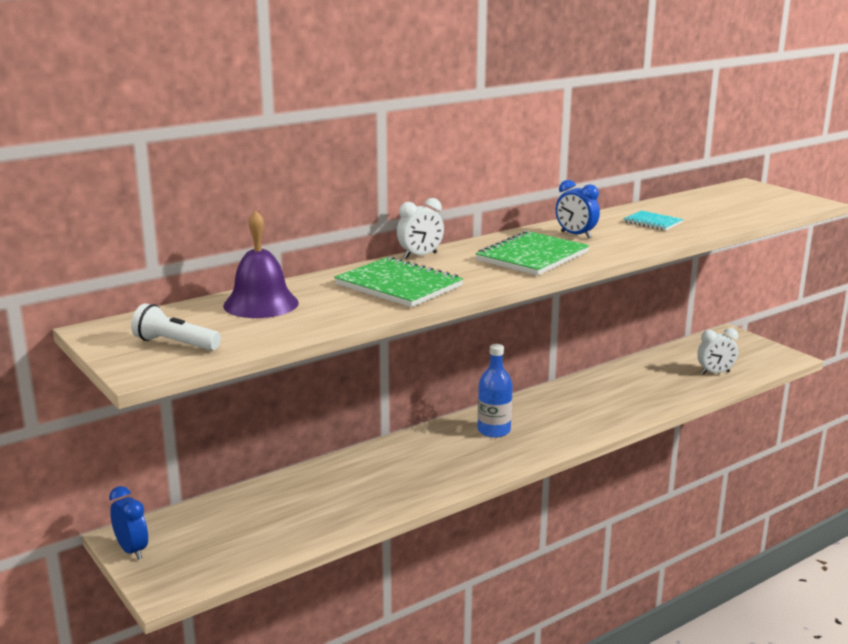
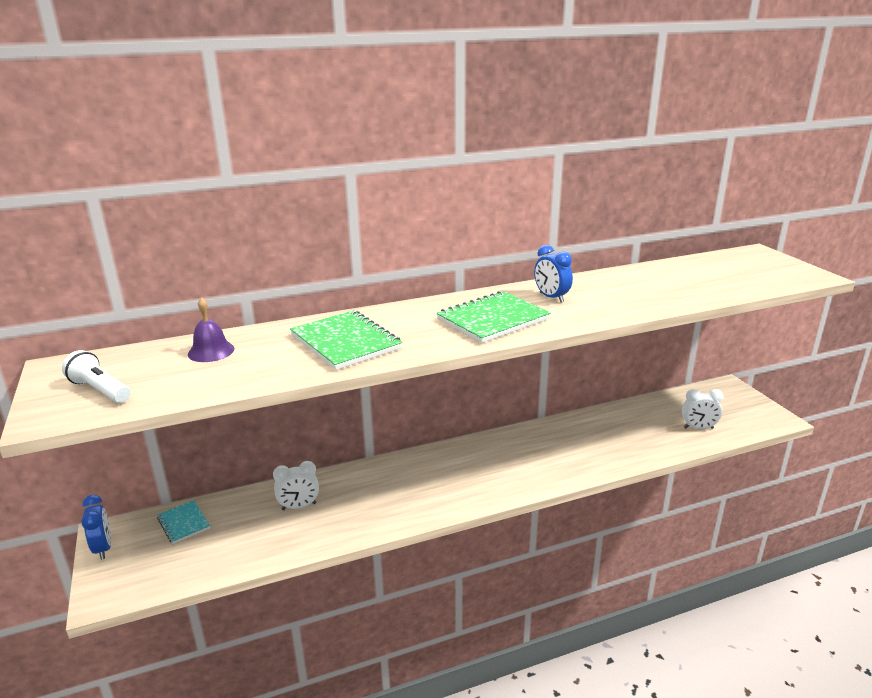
camera: 15 degrees right, 5 degrees up
purple bell [223,210,299,318] -> purple bell [188,297,234,362], size x0.66
white clock [397,198,444,259] -> white clock moved to [273,461,319,510]
blue bottle [478,344,513,438] -> none
turquoise notebook [623,210,683,231] -> turquoise notebook moved to [157,500,210,544]

